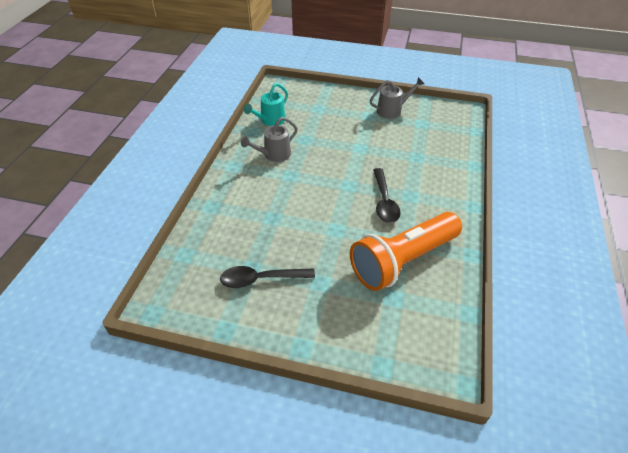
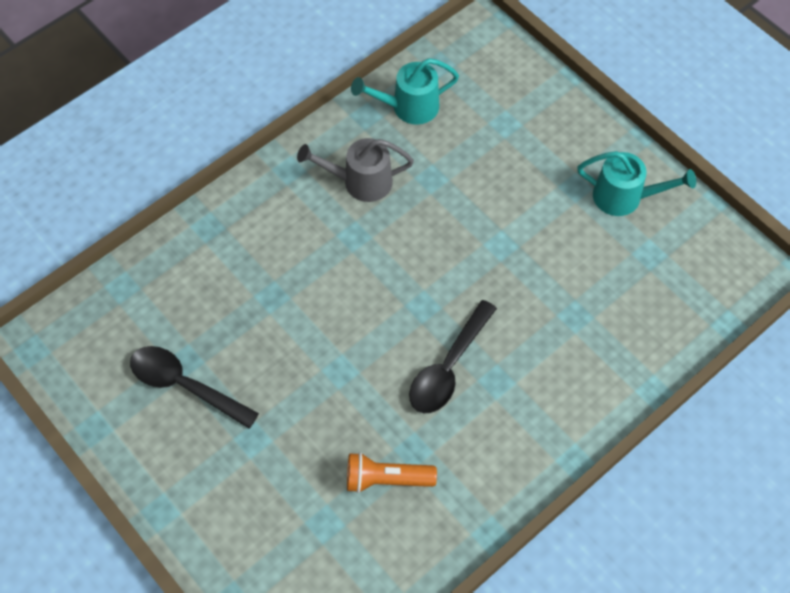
camera: 35 degrees right, 15 degrees up
orange flashlight [350,212,462,291] -> orange flashlight [347,452,437,493], size x0.46
grey watering can [370,77,424,119] -> turquoise watering can [577,151,696,216]

